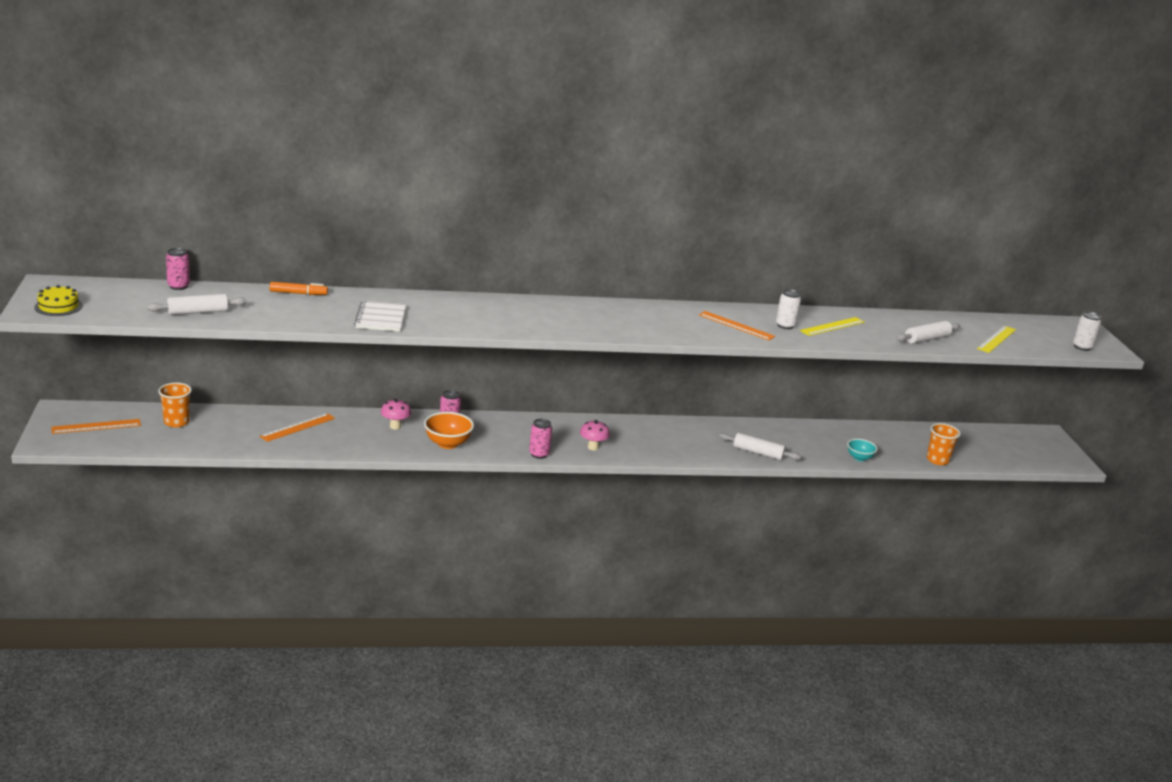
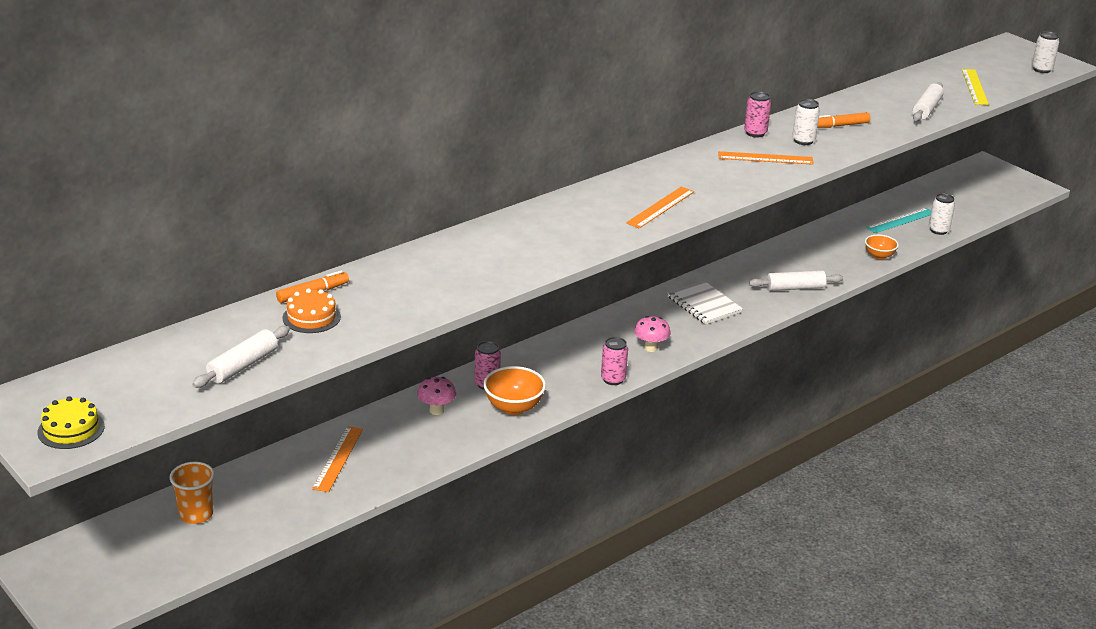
camera: 30 degrees left, 5 degrees up
orange ruler [51,419,141,434] -> orange ruler moved to [626,187,694,229]
pink can [166,248,190,290] -> pink can moved to [744,91,771,138]
white notebook [354,301,406,331] -> white notebook moved to [668,281,743,325]
yellow ruler [800,317,865,336] -> orange marker [818,112,871,128]
turquoise bowl [847,439,878,461] -> orange bowl [865,234,899,260]
orange cup [927,423,961,465] -> white can [929,193,955,235]
none -> orange cake [282,289,341,333]
none -> turquoise ruler [866,208,931,233]

